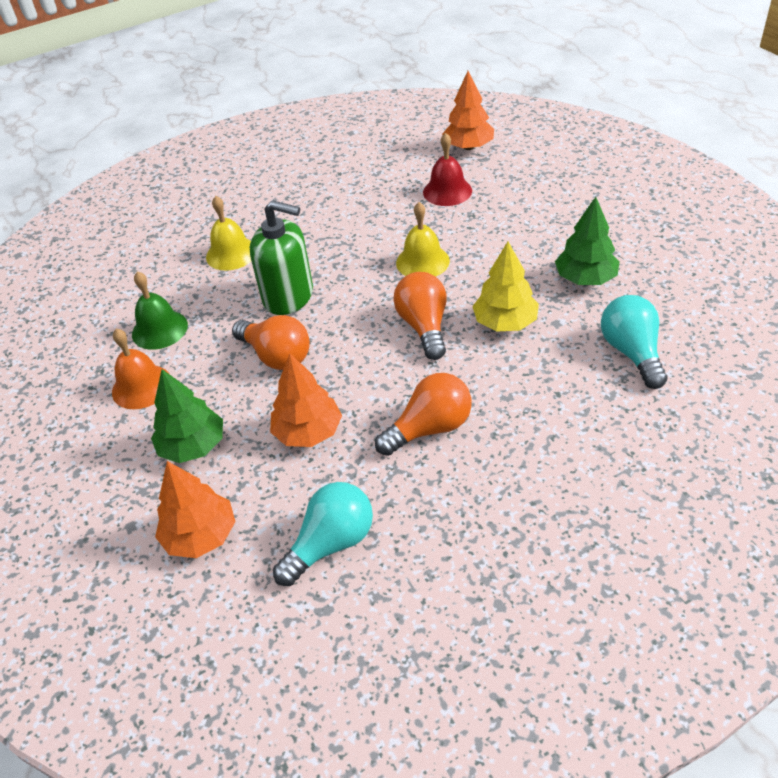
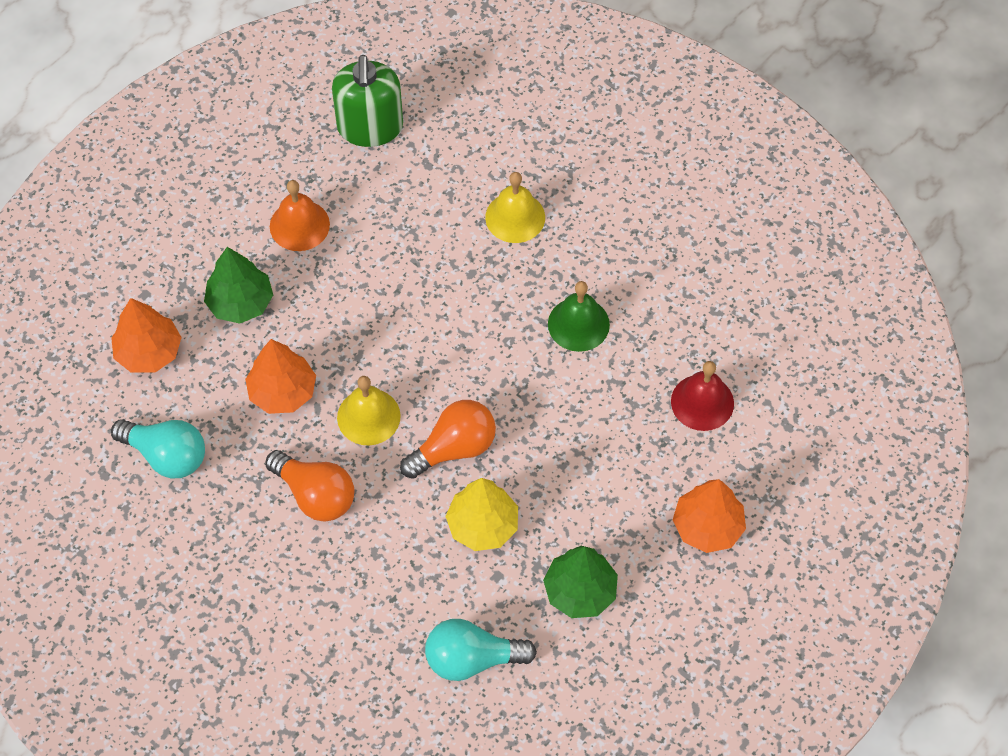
camera: 65 degrees right, 15 degrees up
green bell [132,271,188,350] -> green bell moved to [548,281,610,352]
orange light bulb [232,315,310,370] -> none
green soap dispenser [250,200,313,315] -> green soap dispenser moved to [332,55,403,147]
yellow bell [396,202,450,277] -> yellow bell moved to [337,376,401,445]
orange tree [442,71,494,150] -> orange tree moved to [673,479,746,553]
turquoise light bulb [601,295,667,389] -> turquoise light bulb turned 150 degrees counterclockwise [425,619,537,681]

